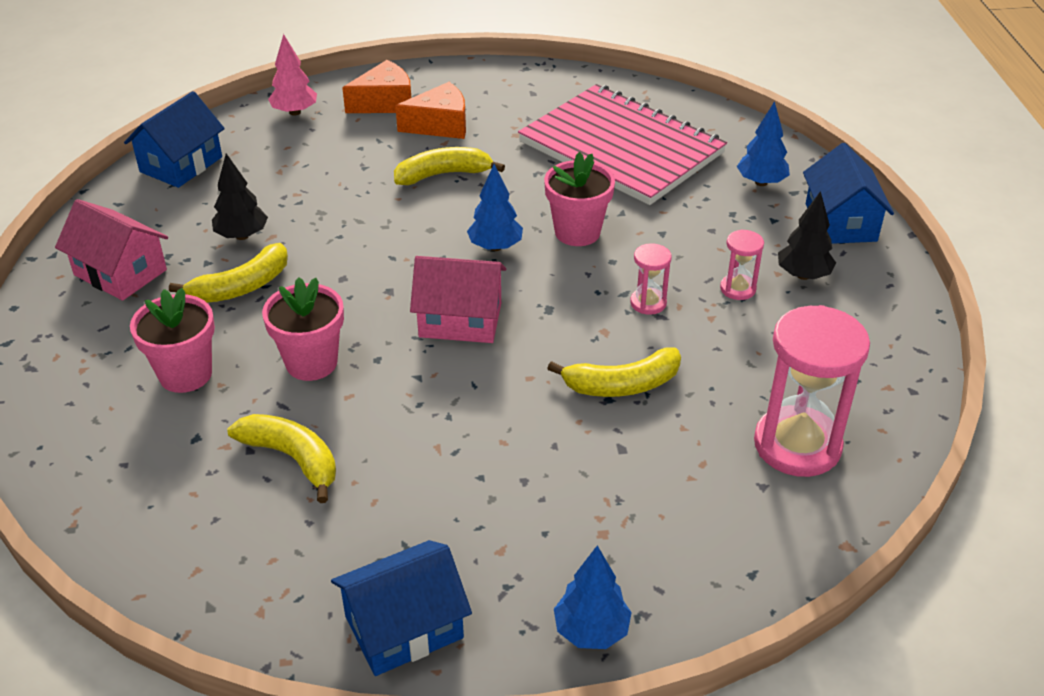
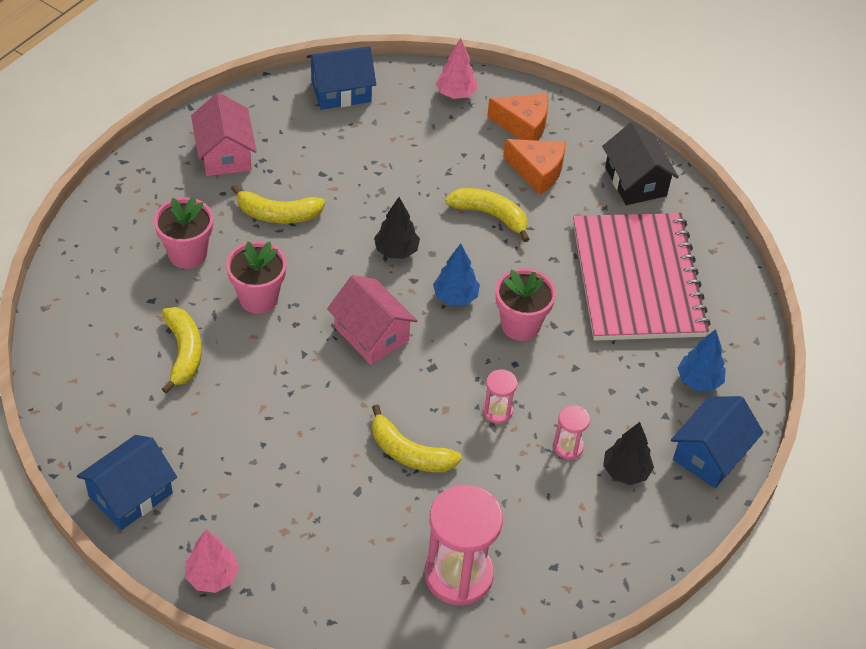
camera: 40 degrees right, 10 degrees up
black tree [212,153,268,240] -> black tree moved to [374,197,420,258]
blue house [331,540,472,676] -> blue house turned 60 degrees counterclockwise [77,435,177,530]
blue tree [554,545,632,649] -> pink tree [185,529,239,593]
none -> black house [602,121,679,205]

